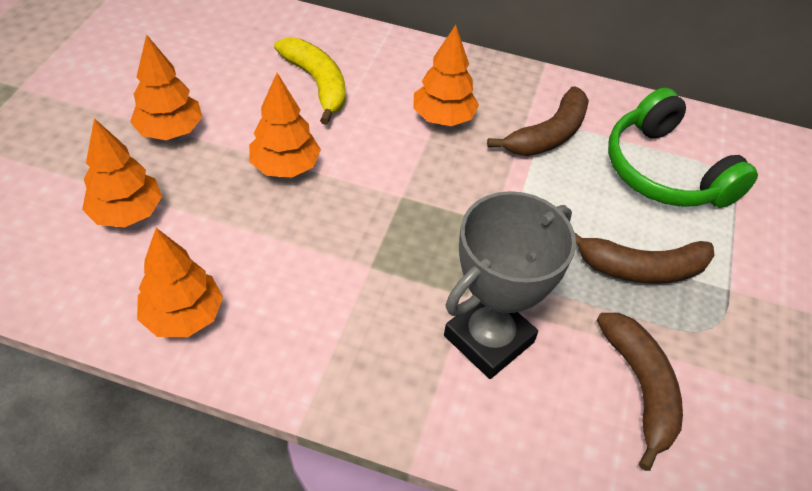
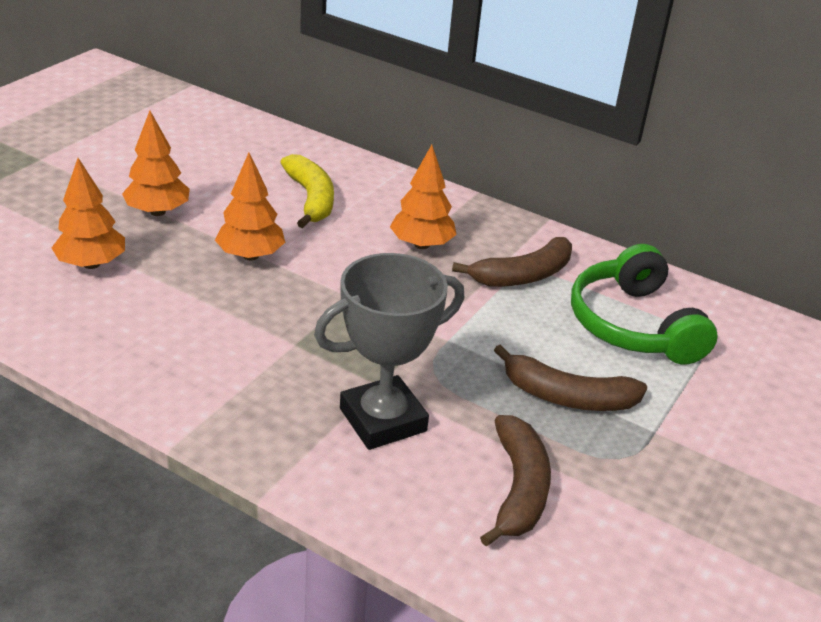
camera: 15 degrees right, 15 degrees down
orange tree [137,228,223,337] -> none

